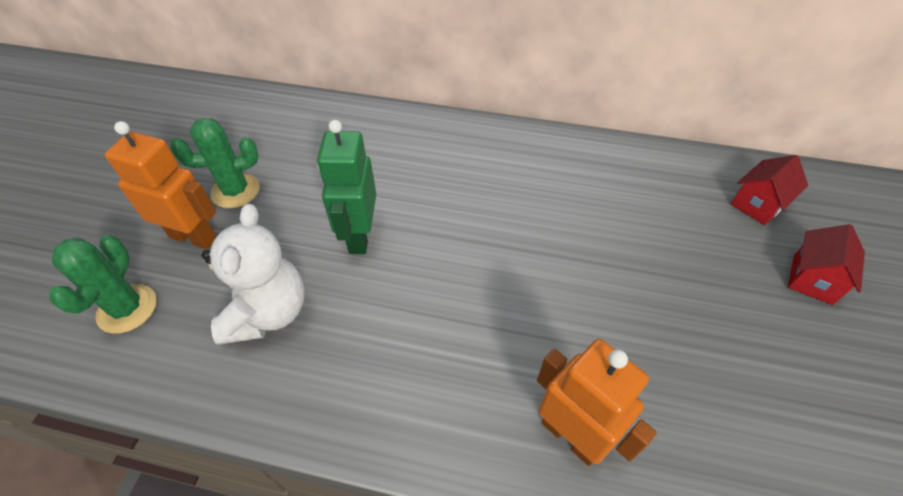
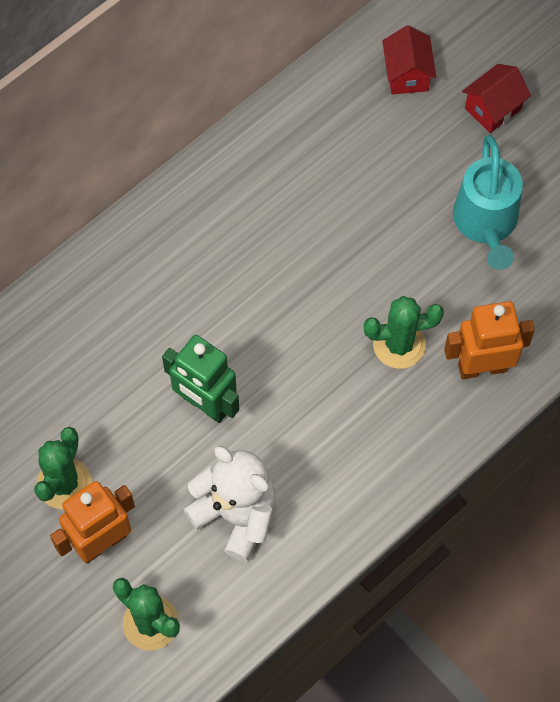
camera: 55 degrees left, 15 degrees up
red house [788,224,865,305] -> red house turned 75 degrees clockwise [462,64,531,133]
none -> green cactus [364,296,444,368]
none -> turquoise watering can [453,135,523,270]

